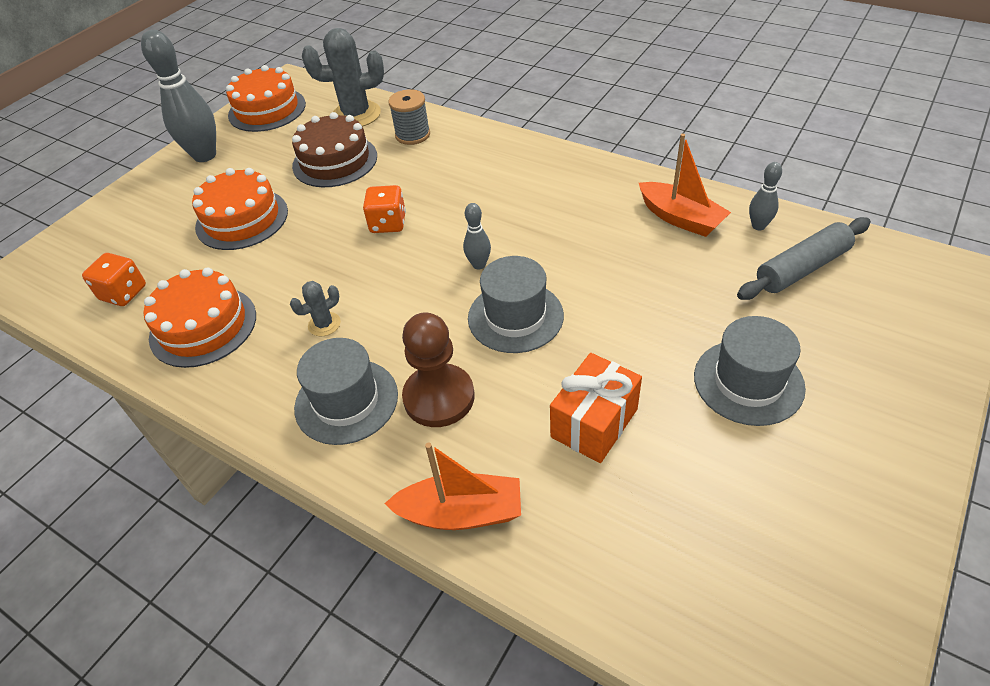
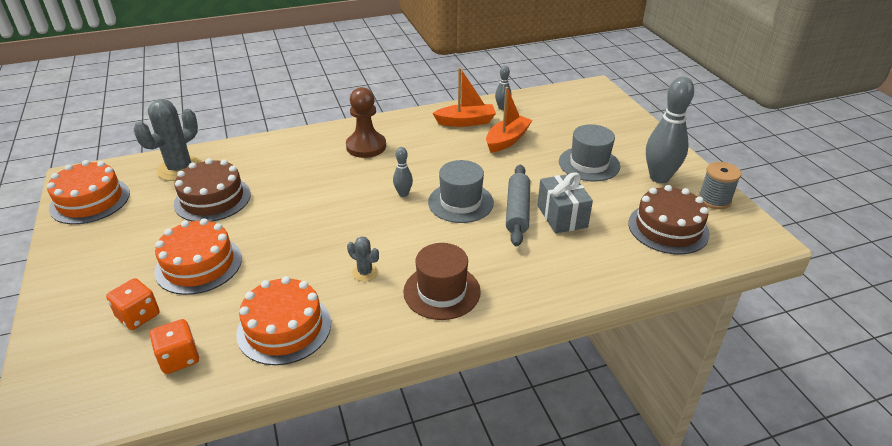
camera: 55 degrees left, 10 degrees down
grey bowling pin [141,30,216,162] -> grey bowling pin moved to [646,77,694,183]
grey cactus [290,281,341,336] -> grey cactus turned 60 degrees counterclockwise [347,236,379,281]
grey hat [294,338,398,445] -> brown hat [403,243,481,320]
orange dice [363,185,406,233] -> orange dice moved to [106,278,160,330]
orange boat [384,443,521,530] -> orange boat moved to [486,87,532,153]
grey spool [388,89,430,145] -> grey spool moved to [699,162,741,209]
brown pawn [402,312,475,427] -> brown pawn moved to [346,87,386,158]
orange gift [550,353,642,463] -> grey gift [537,172,593,234]
grey rolling pin [737,217,871,300] -> grey rolling pin moved to [506,165,530,247]
none -> brown cake [628,185,710,254]

